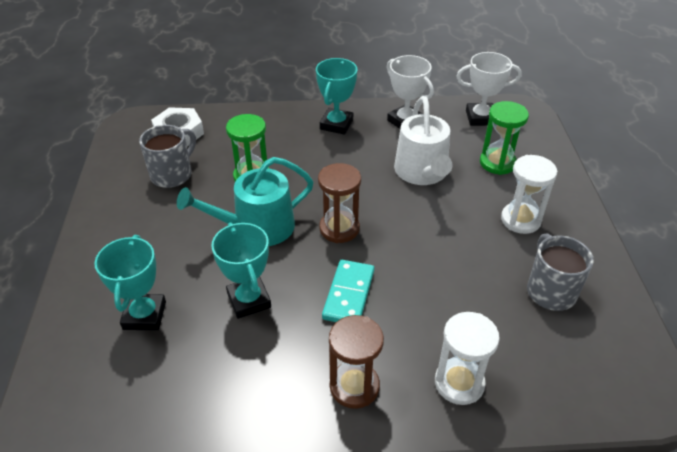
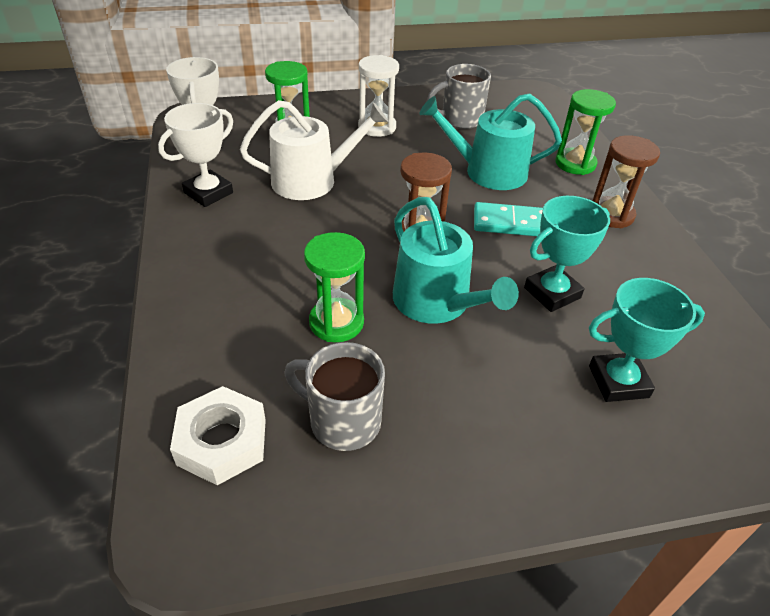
camera: 100 degrees left, 0 degrees up
turquoise trophy [316,58,357,135] -> none
white hourglass [435,312,500,405] -> green hourglass [555,89,616,175]
none -> turquoise watering can [419,94,562,190]

